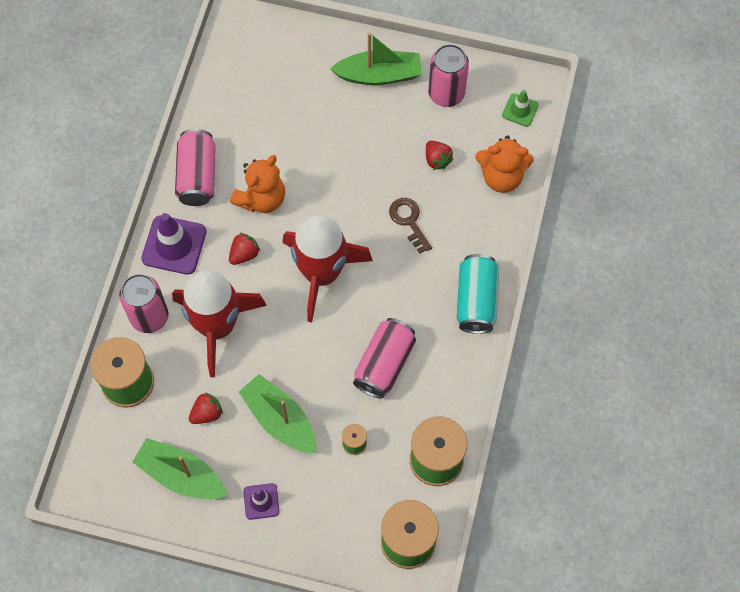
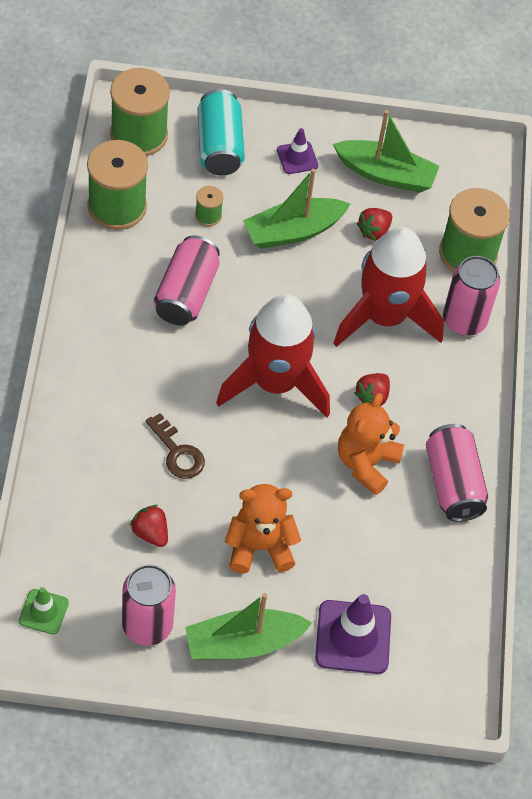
camera: 165 degrees right, 10 degrees down
purple traffic cone [141,213,206,275] -> purple traffic cone moved to [315,594,391,674]
green boat [239,374,316,453] -> green boat turned 120 degrees clockwise [243,169,350,249]
turquoise can [457,254,499,334] -> turquoise can moved to [197,89,245,176]
orange teddy bear [475,135,534,193] -> orange teddy bear moved to [225,484,301,573]

